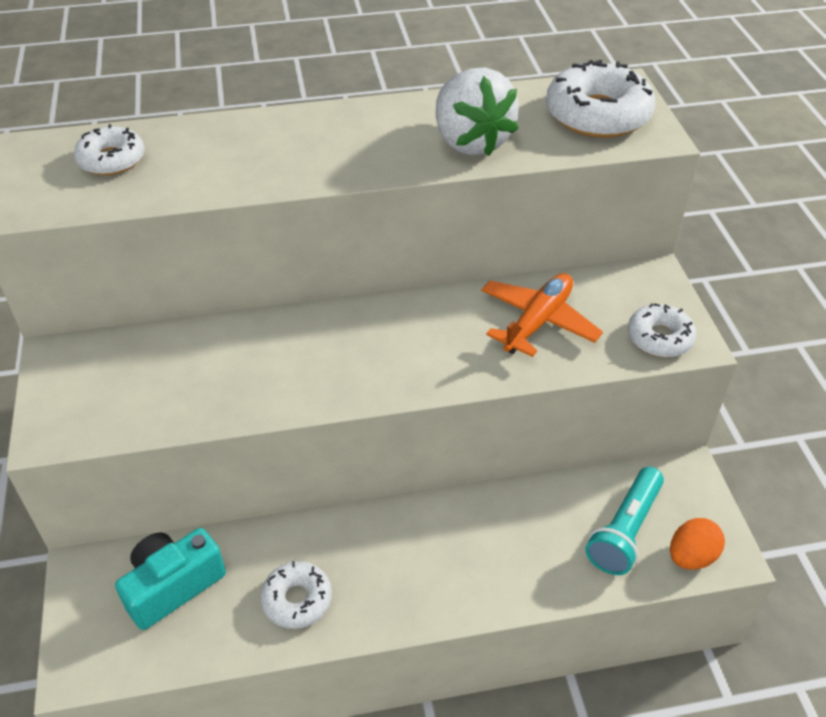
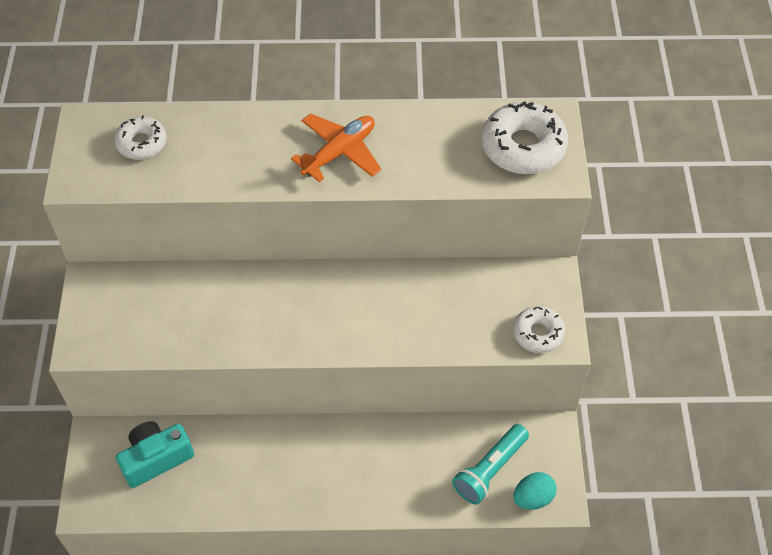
camera: 10 degrees right, 10 degrees up
white donut [260,561,332,629] -> none
white strawberry [436,68,519,156] -> none
orange plane [481,273,603,357] -> orange plane moved to [291,113,381,182]
orange egg [670,518,725,570] -> turquoise egg [513,472,557,510]

